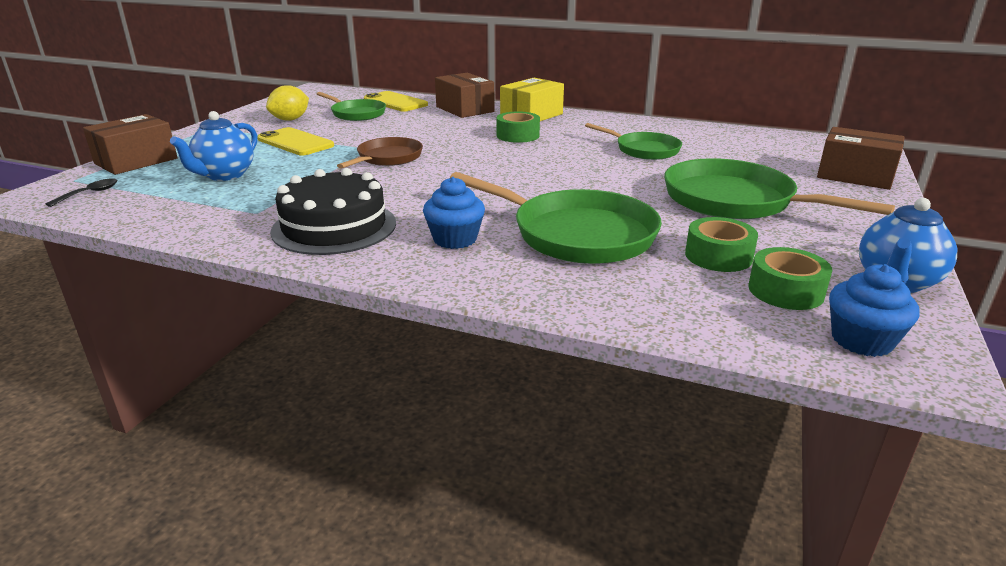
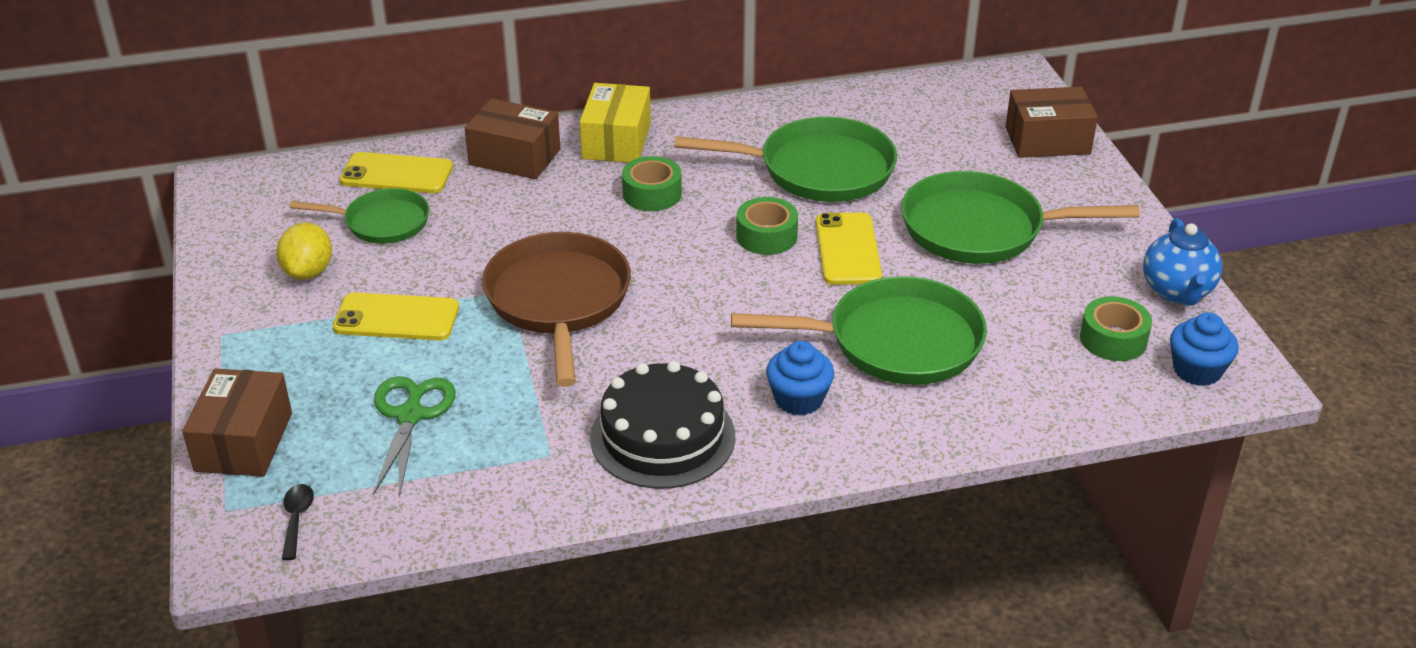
camera: 35 degrees left, 10 degrees up
blue teapot [170,111,257,181] -> green scissors [373,376,456,497]
brown pan [337,137,423,169] -> brown pan [482,232,631,387], size x1.66
green pan [585,123,682,160] -> green pan [674,117,897,202], size x1.66
green tape [685,217,758,272] -> green tape moved to [736,197,798,255]
none -> yellow phone [816,213,882,285]

